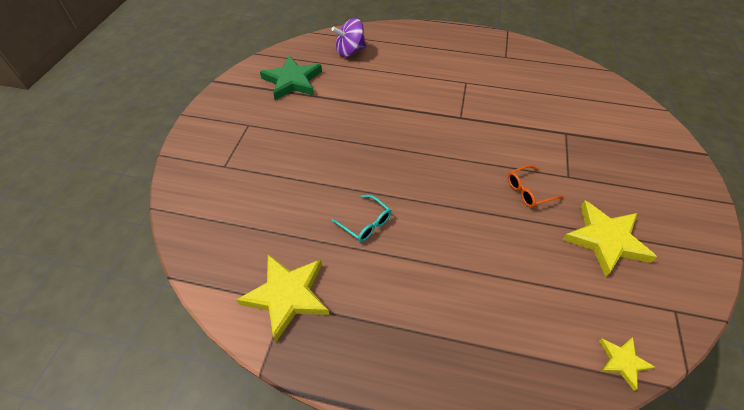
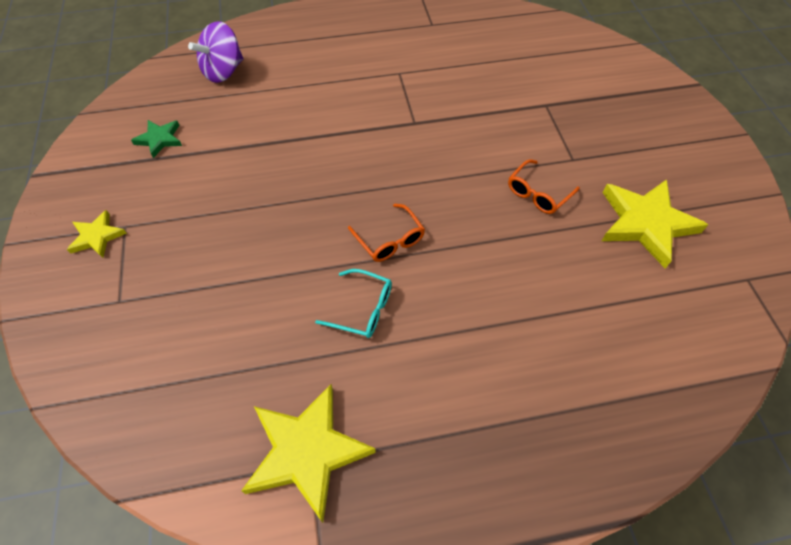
camera: 25 degrees left, 5 degrees up
green star [260,55,322,100] -> green star [131,120,182,158], size x0.52
yellow star [599,337,655,391] -> yellow star moved to [67,210,127,258]
none -> orange glasses [348,204,425,262]

